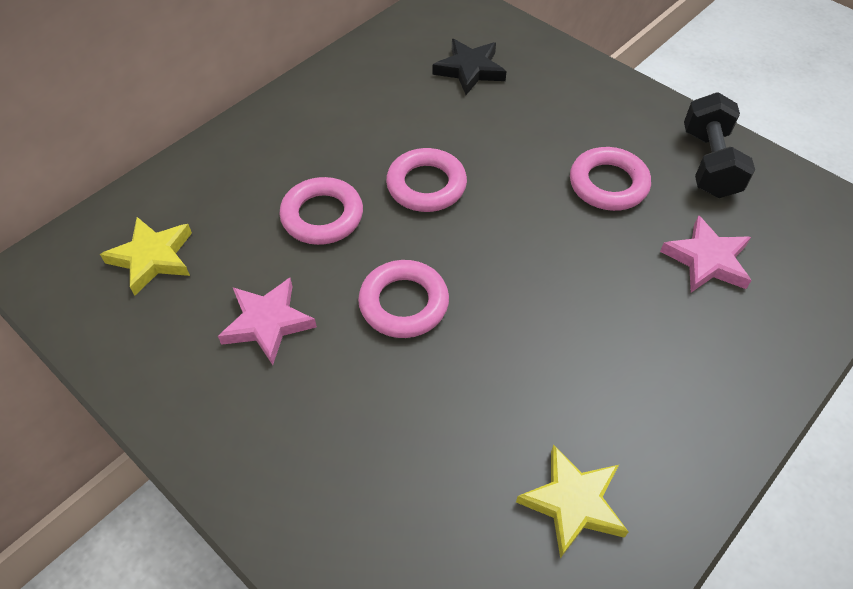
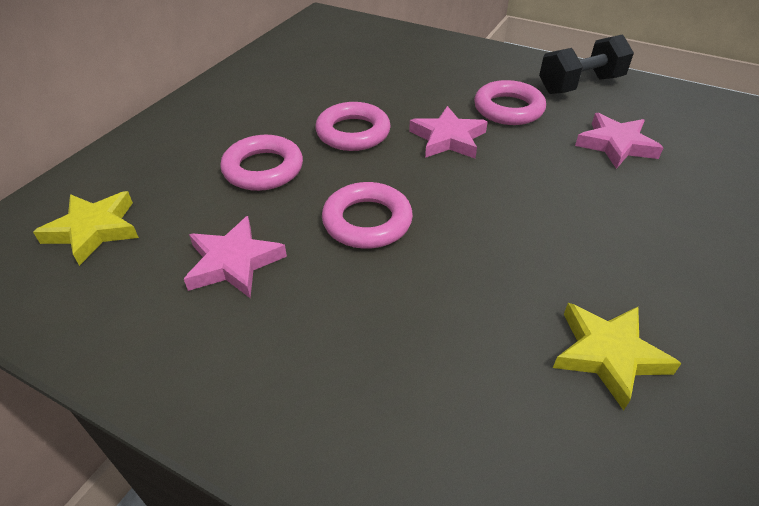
camera: 15 degrees left, 10 degrees down
black star [433,39,507,95] -> none
black dumbbell [684,92,755,198] -> black dumbbell turned 75 degrees clockwise [539,34,634,94]
none -> pink star [409,106,488,159]

